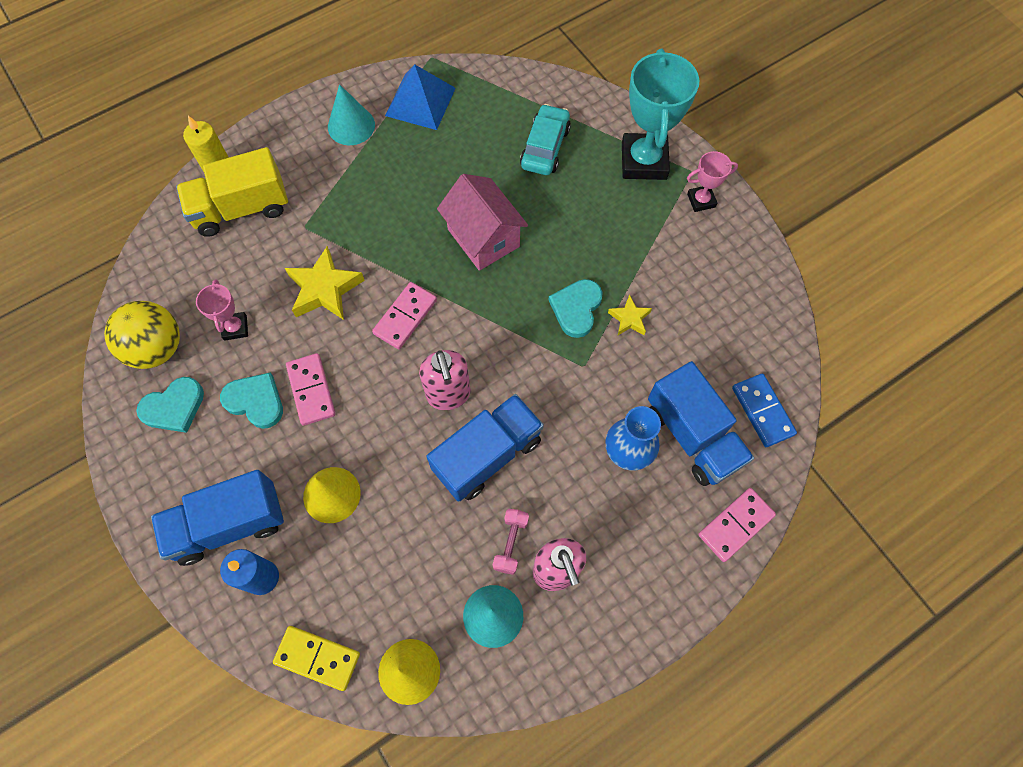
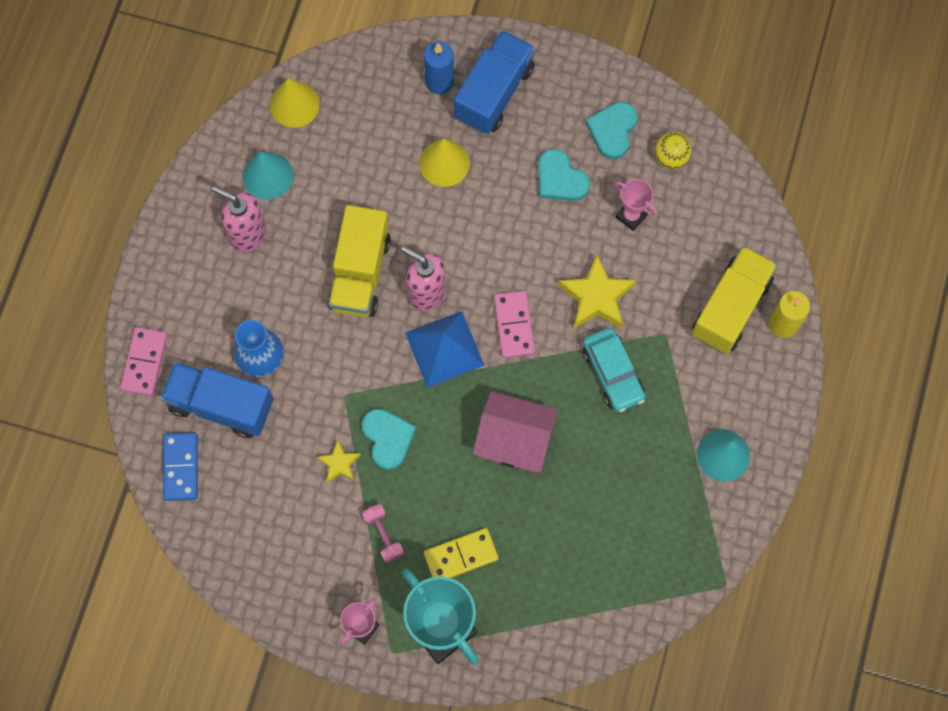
camera: 140 degrees right, 5 degrees up
yellow ball [104,301,180,369] -> yellow ball [654,132,692,169], size x0.59
turquoise heart [220,373,283,429] -> turquoise heart turned 60 degrees clockwise [538,149,590,201]
yellow domino [273,626,360,691] -> yellow domino moved to [424,528,499,578]
pink domino [286,353,336,426] -> none
blue pyramid [385,65,456,130] -> blue pyramid moved to [405,311,485,388]
blue truck [426,394,544,502] -> yellow truck [328,205,391,317]
pink dumbbell [493,509,529,575] -> pink dumbbell moved to [362,504,404,563]
turquoise car [520,104,571,175] -> turquoise car moved to [583,328,645,412]
blue domino [732,373,797,447] -> blue domino turned 60 degrees clockwise [163,432,198,501]

